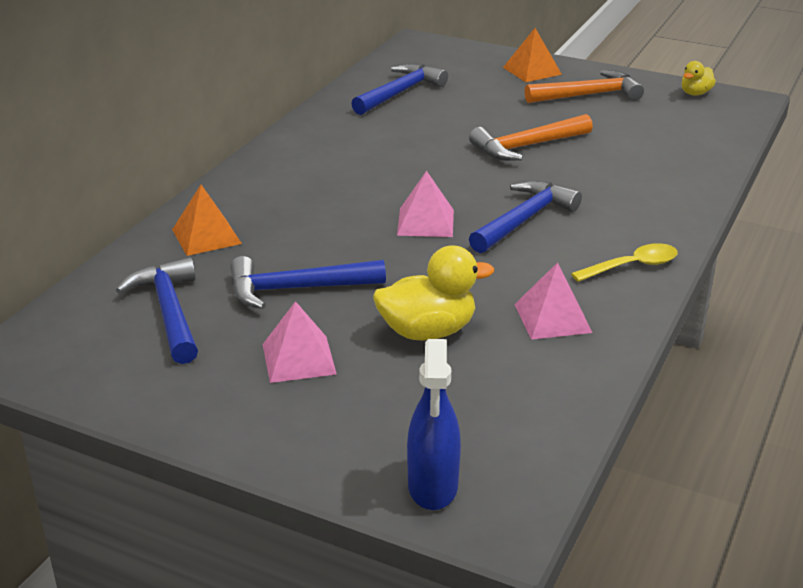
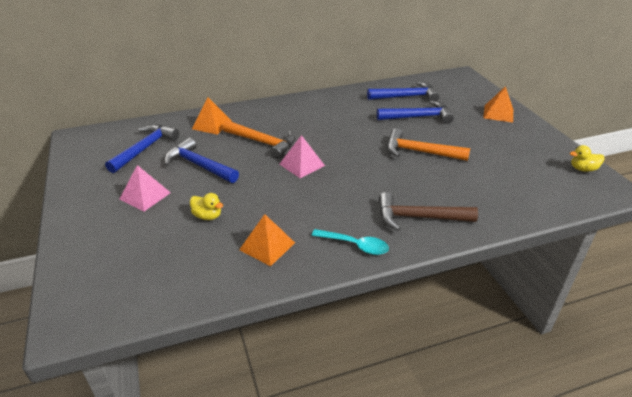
camera: 45 degrees right, 5 degrees up
yellow duck [373,245,494,341] -> yellow duck [190,193,223,220], size x0.56
blue spray bottle [407,339,461,510] -> none
blue hammer [469,180,582,253] -> blue hammer moved to [377,100,454,124]
pink pyramid [514,262,592,340] -> orange pyramid [239,214,295,266]
orange hammer [525,70,644,103] -> orange hammer moved to [222,120,295,159]
yellow spoon [571,243,678,282] -> turquoise spoon [311,229,389,255]
none -> brown hammer [379,192,478,231]

